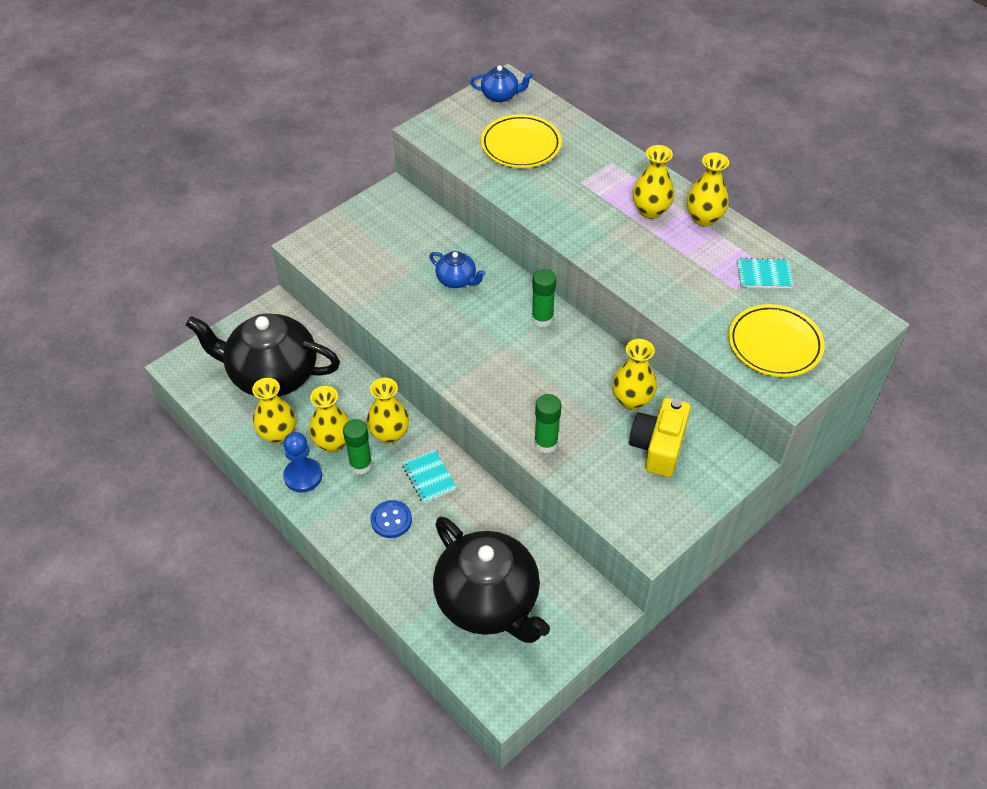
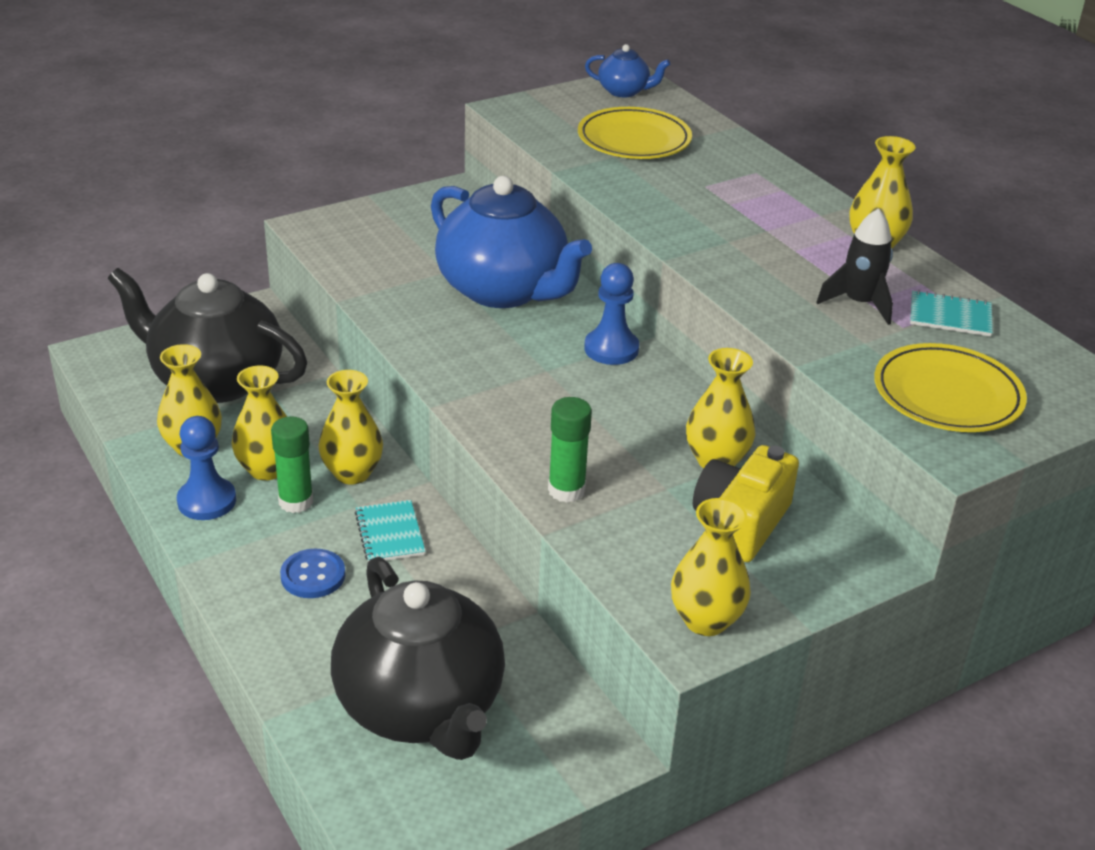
camera: 10 degrees right, 15 degrees down
blue teapot [429,251,486,288] -> blue teapot [431,176,592,308], size x2.24
green glue stick [531,269,556,327] -> blue pawn [584,263,639,365]
yellow vase [633,145,674,219] -> yellow vase moved to [671,498,751,636]
none -> black rocket [816,208,893,325]

